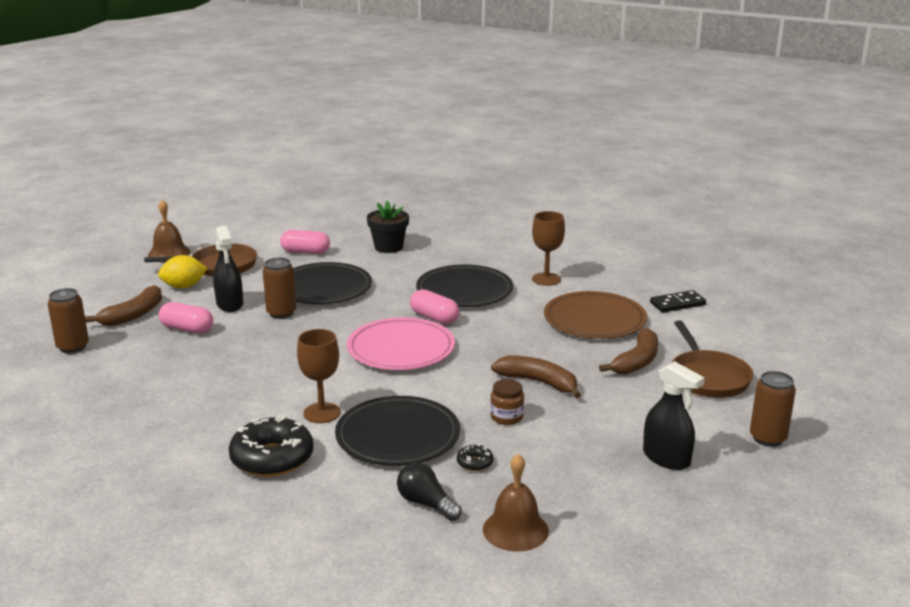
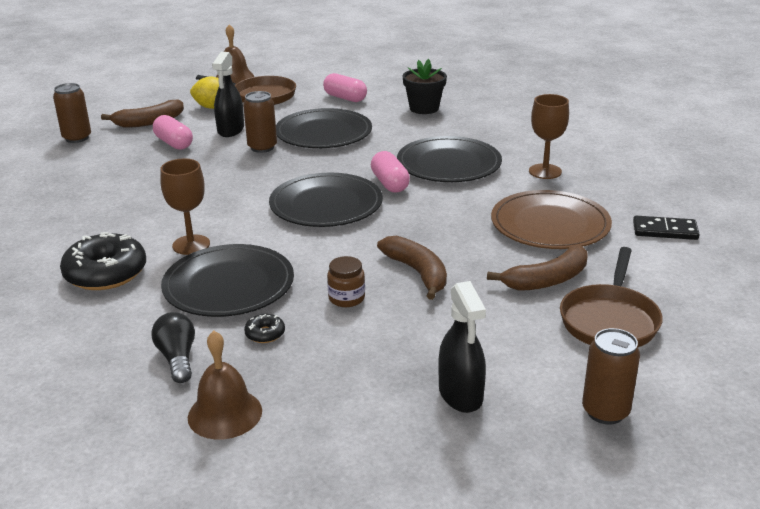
camera: 30 degrees right, 5 degrees up
pink plate [347,317,455,370] -> black plate [269,173,383,227]

